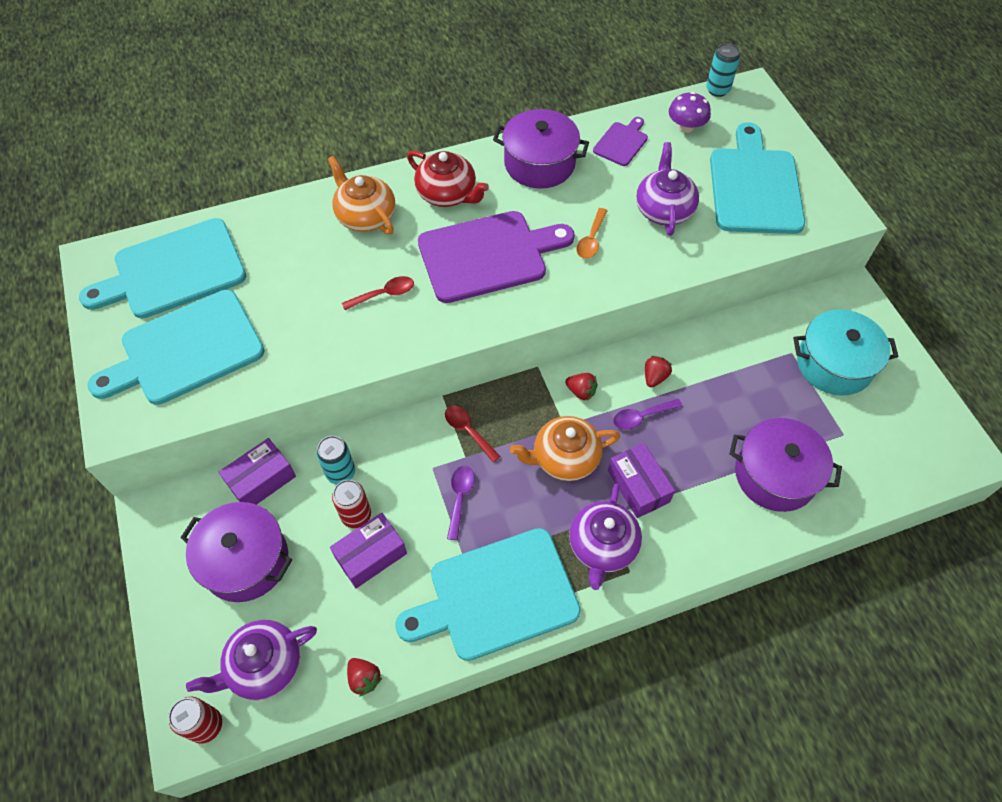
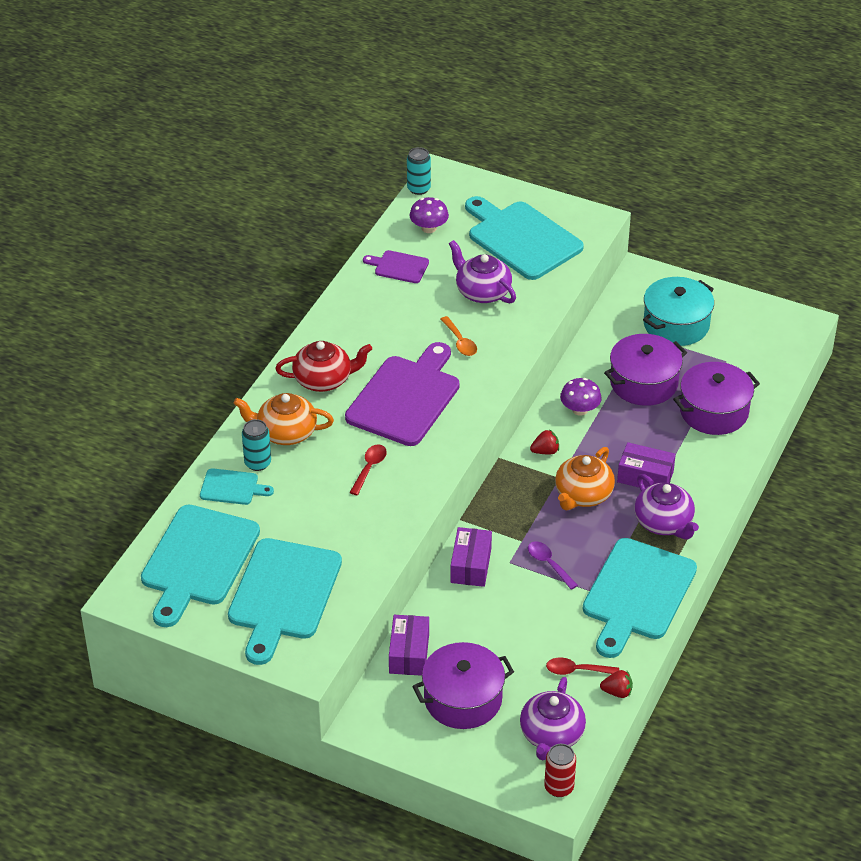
camera: 45 degrees left, 15 degrees down
turquoise can [316,436,355,484] -> turquoise can moved to [242,419,271,471]
purple box [330,513,407,588] -> purple box moved to [450,527,492,587]
red can [332,480,371,528] -> none
red spoon [445,406,501,462] -> red spoon moved to [546,657,619,675]
purple pot [493,109,589,188] -> purple pot moved to [604,334,687,406]
purple cutting board [593,117,648,166] -> purple cutting board turned 60 degrees counterclockwise [363,250,429,283]
purple spoon [613,399,682,430] -> none
red strawberry [645,356,672,388] -> purple mushroom [560,378,602,416]
none -> turquoise cutting board [200,468,274,505]

